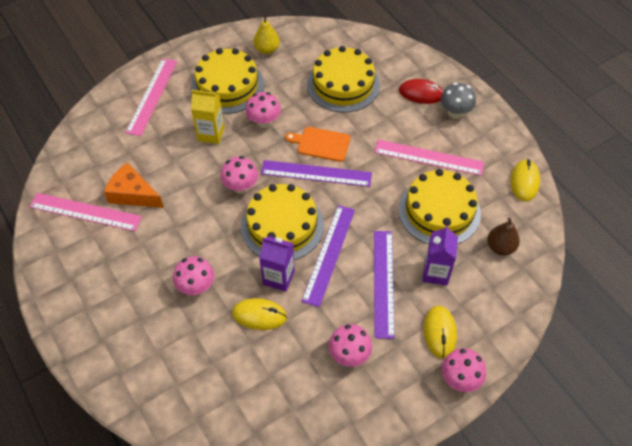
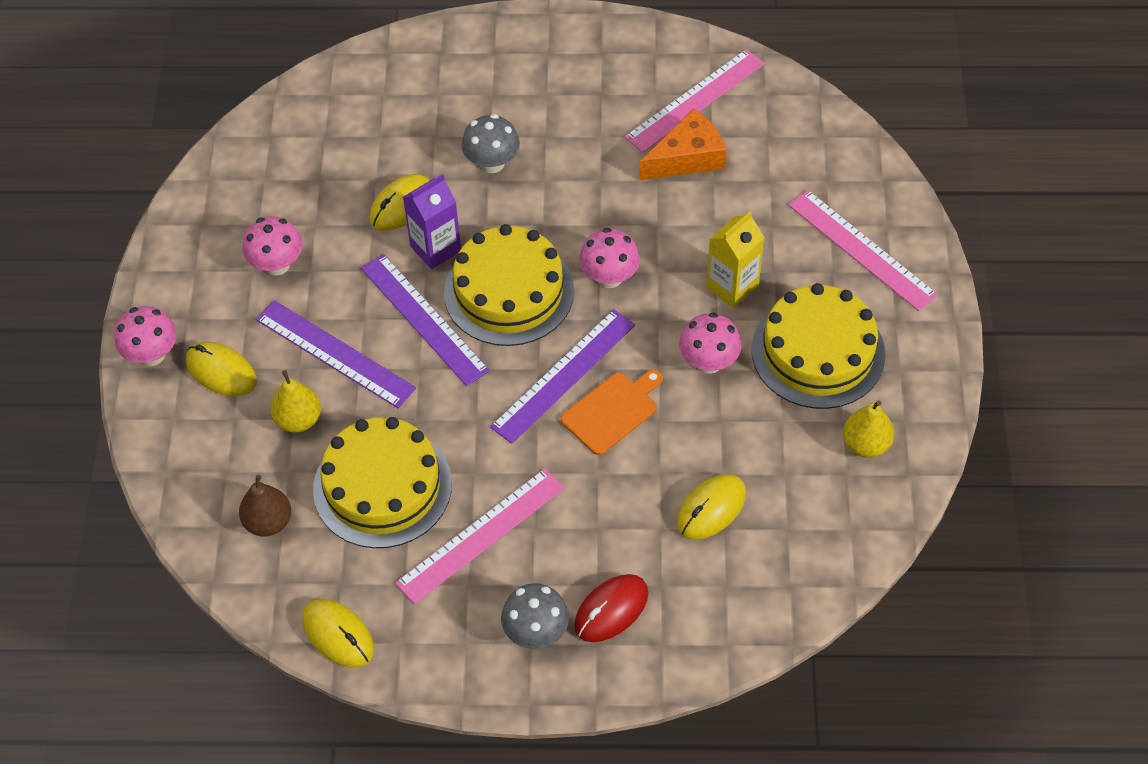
camera: 125 degrees right, 0 degrees up
pink mushroom [173,256,214,295] -> grey mushroom [462,114,520,173]
yellow cake [307,46,380,113] -> yellow mouse [677,474,746,540]
purple carton [422,225,458,286] -> yellow pear [270,370,321,432]

